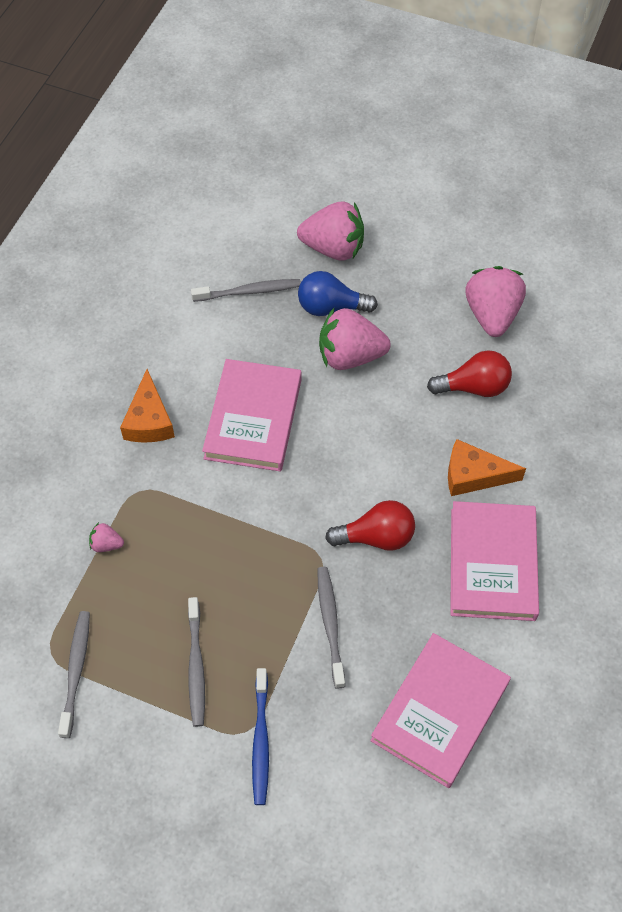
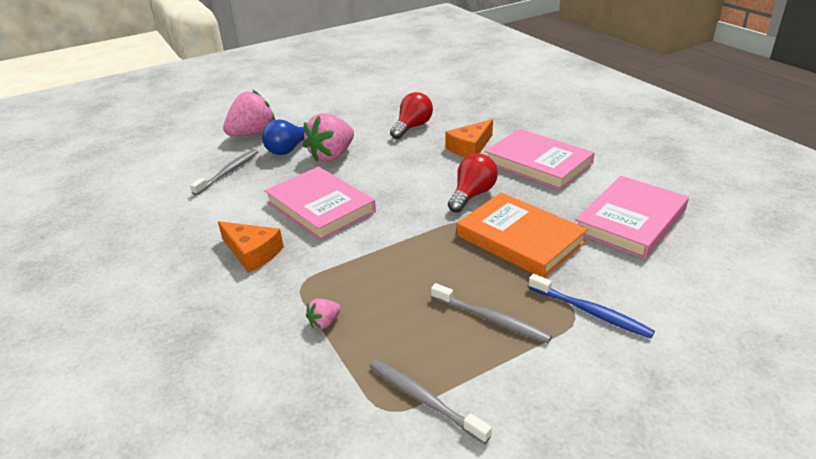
camera: 50 degrees left, 25 degrees down
grey toothbrush [317,567,345,689] -> orange book [457,193,588,278]
pink book [370,633,511,788] -> pink book turned 60 degrees clockwise [575,176,689,259]
pink strawberry [466,266,526,337] -> none

